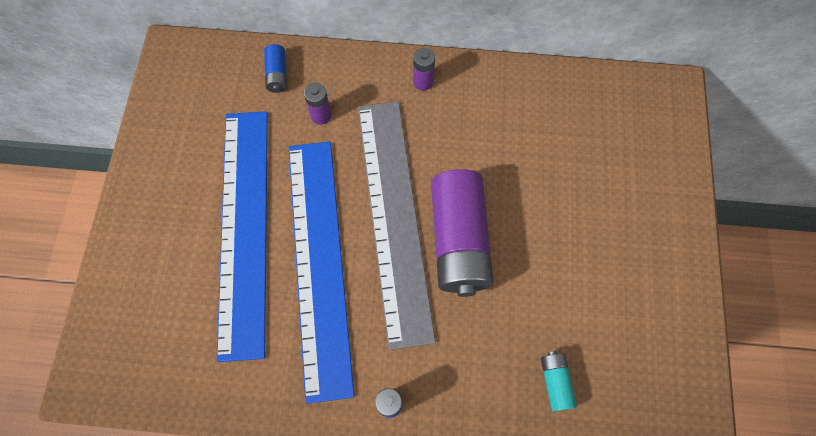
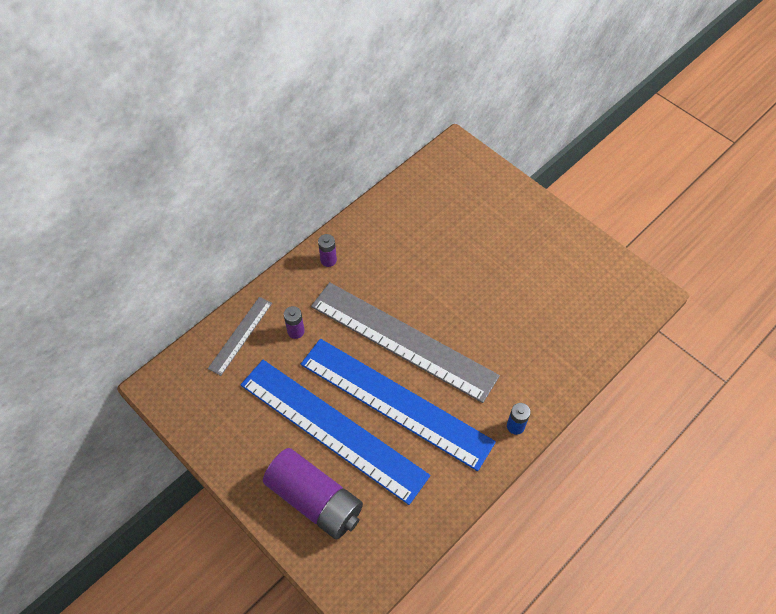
camera: 50 degrees left, 10 degrees down
blue battery [264,44,287,93] -> grey ruler [208,297,272,376]
purple battery [431,169,493,297] -> purple battery moved to [263,448,363,539]
turquoise battery [541,351,577,411] -> none

